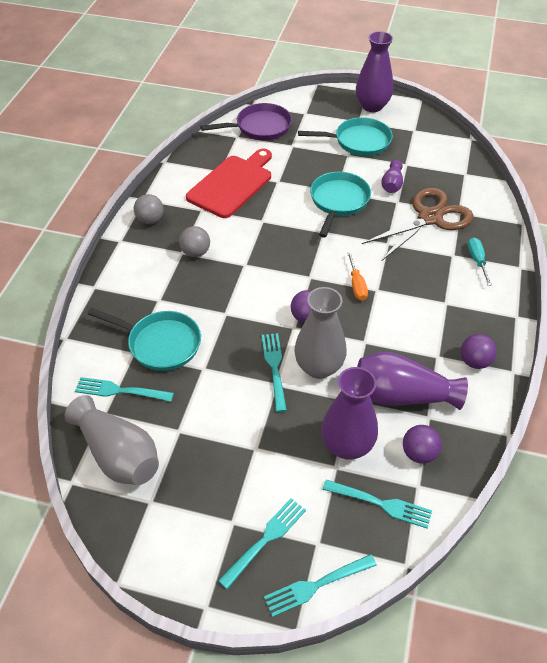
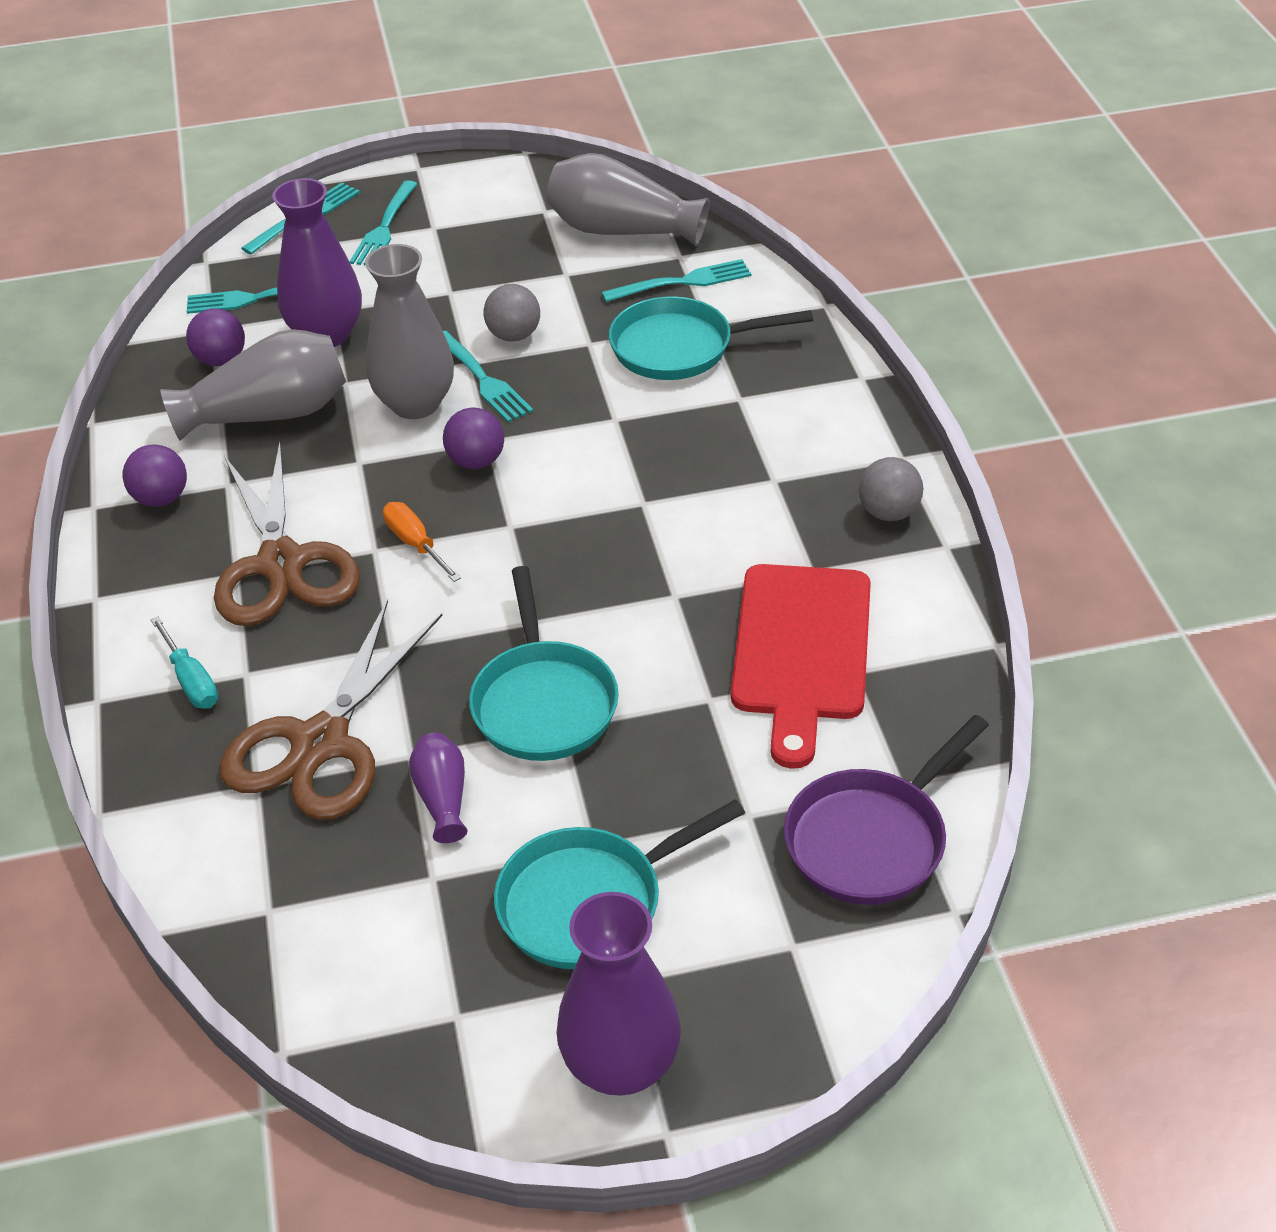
camera: 155 degrees right, 5 degrees down
grey ball [179,226,210,257] -> grey ball moved to [484,284,540,341]
purple vase [357,352,468,410] -> grey vase [160,329,346,441]
none -> brown scissors [214,442,360,626]

